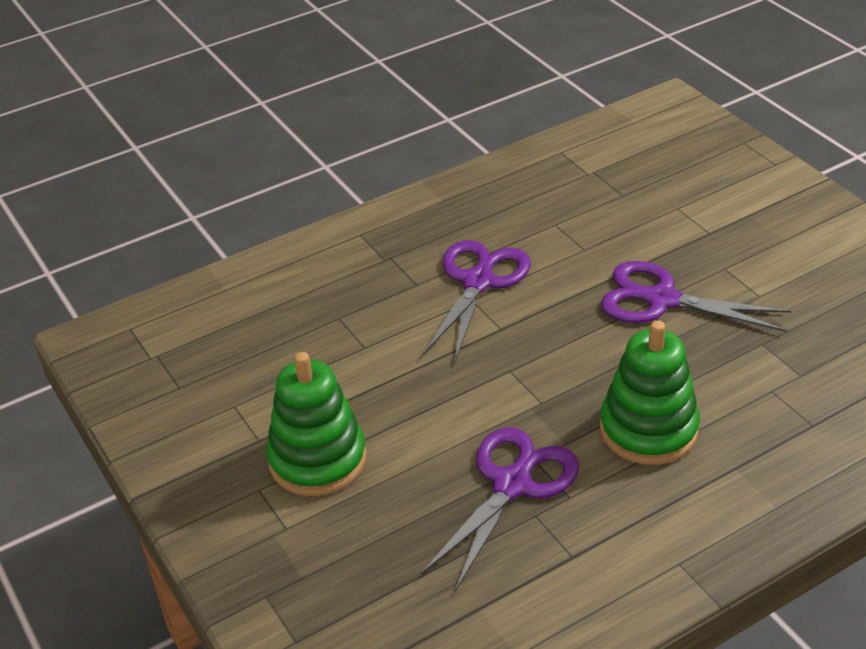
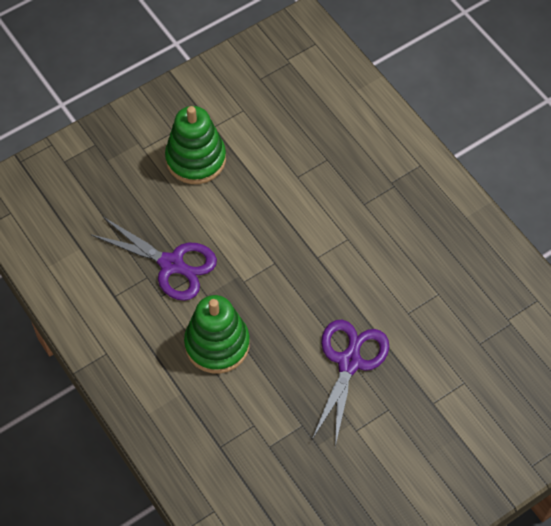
camera: 85 degrees right, 20 degrees up
purple scissors [423,240,531,362] -> none

